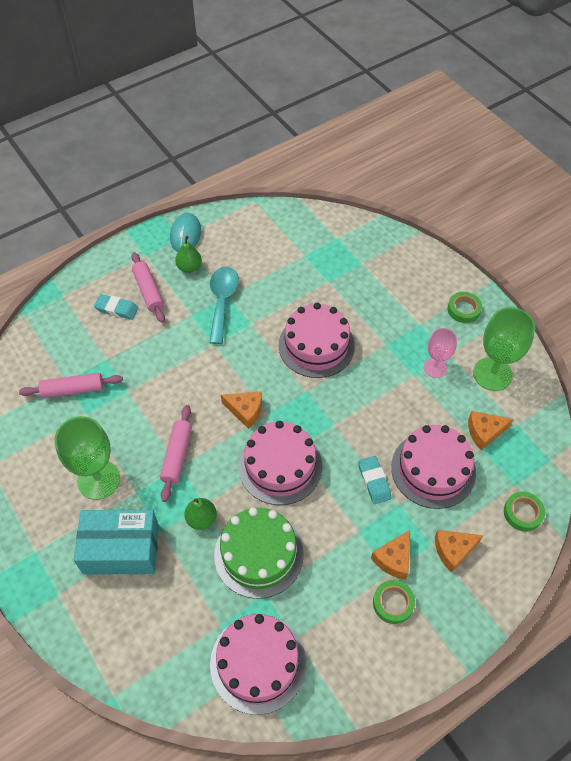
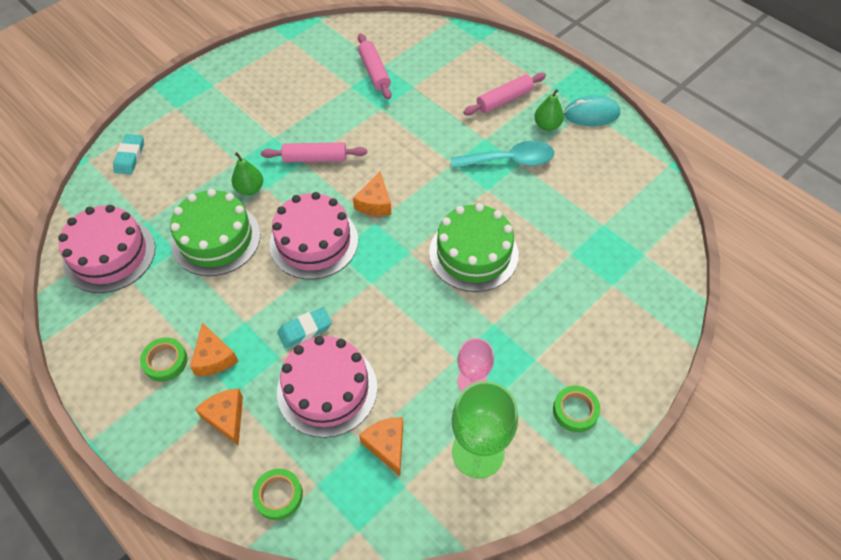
camera: 80 degrees right, 0 degrees up
green goblet [54,416,120,500] -> none
turquoise box [74,510,159,575] -> none
turquoise eraser [94,294,138,320] -> turquoise eraser moved to [113,134,144,175]
pink cake [278,303,355,378] -> green cake [429,203,519,292]
orange cheese [371,530,410,580] -> orange cheese turned 135 degrees counterclockwise [190,323,238,376]

